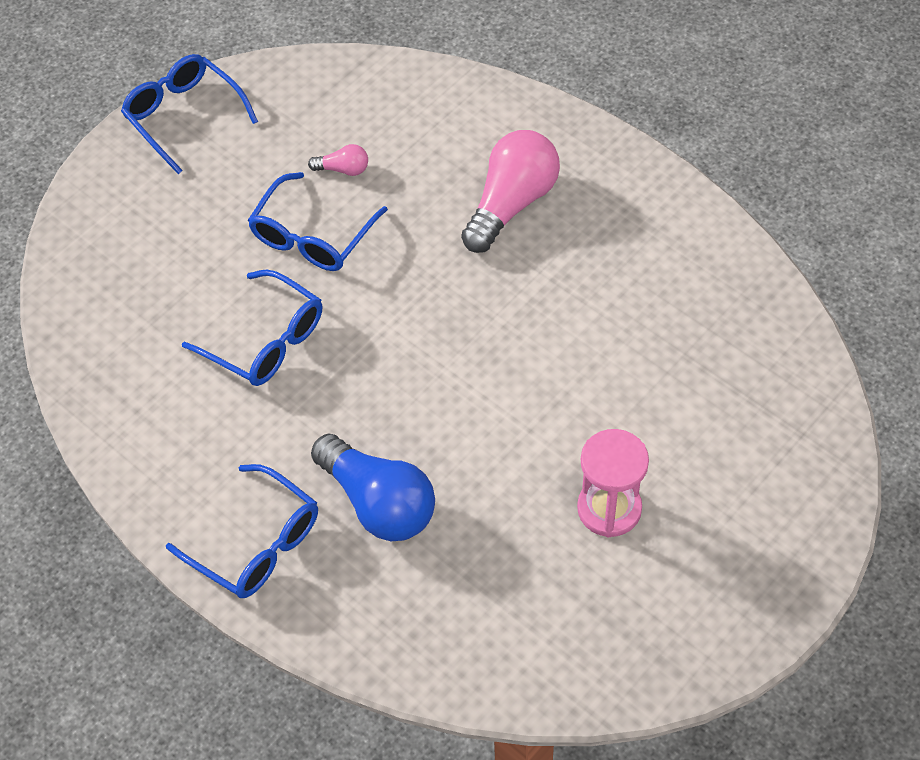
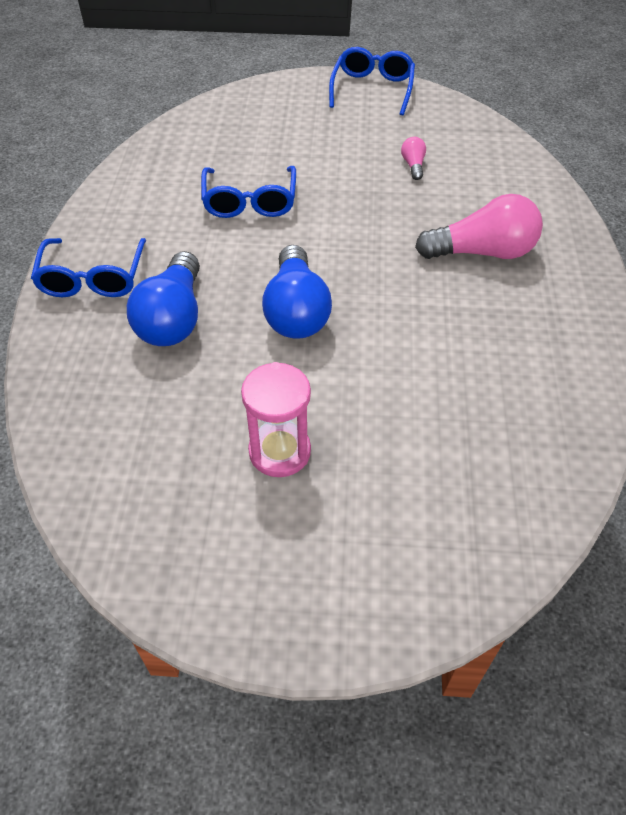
camera: 50 degrees right, 5 degrees down
blue glasses [248,172,388,271] -> none
pink light bulb [308,144,368,176] -> pink light bulb turned 150 degrees counterclockwise [401,137,426,180]
none -> blue light bulb [262,245,332,339]

